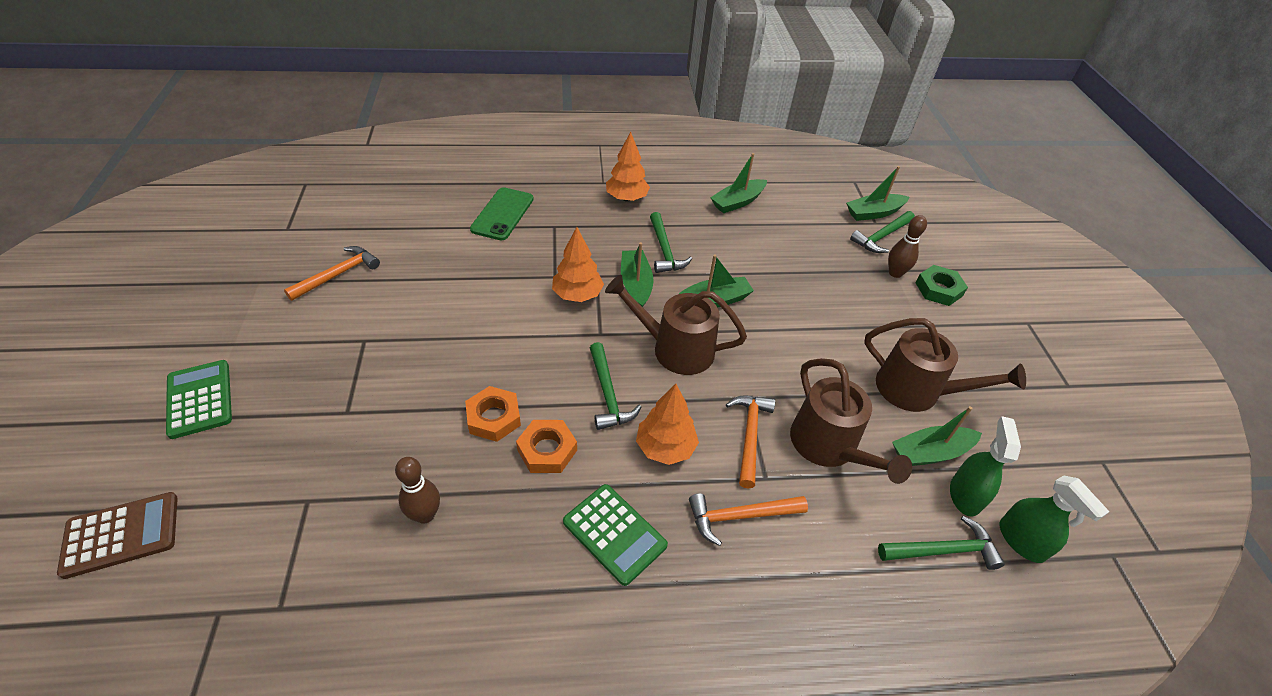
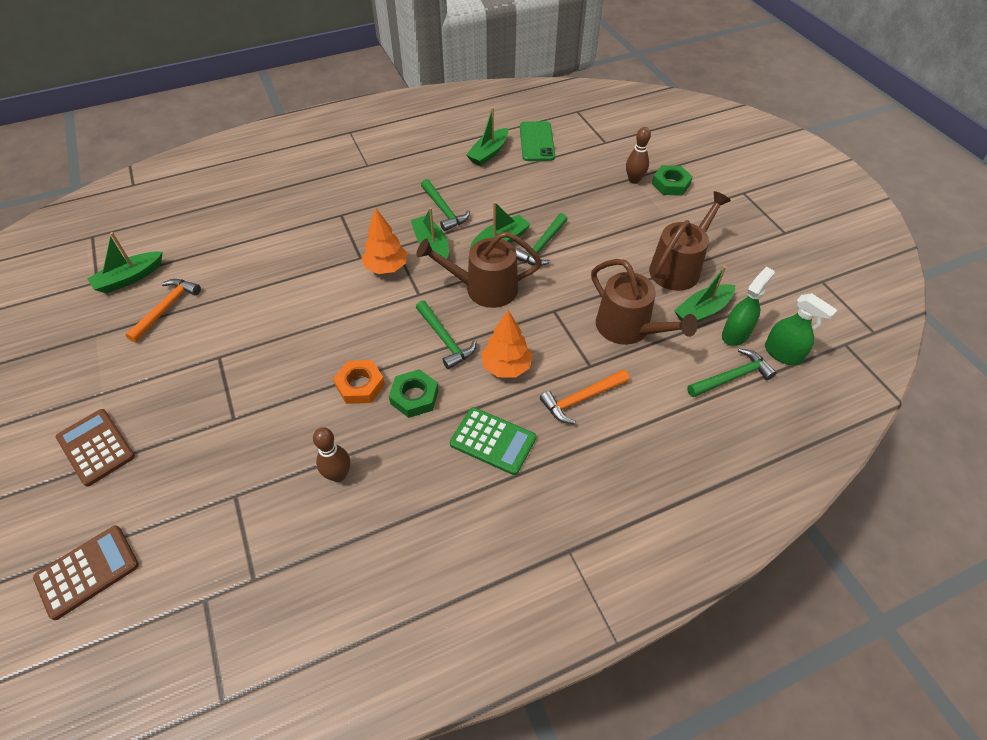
camera: 15 degrees left, 5 degrees up
green calculator [166,360,232,439] -> brown calculator [56,409,135,487]
green phone [470,187,534,240] -> green phone moved to [520,121,555,161]
orange nut [516,420,577,473] -> green nut [389,369,439,418]
orange tree [606,132,650,202] -> none
orange hammer [726,396,775,489] -> none
green boat [846,166,909,221] -> green boat moved to [87,232,163,294]
green hammer [850,211,915,253] -> green hammer moved to [516,213,568,266]
brown watering can [864,318,1026,412] -> brown watering can turned 60 degrees counterclockwise [649,191,731,291]
green spray bottle [950,416,1021,517] -> green spray bottle turned 45 degrees clockwise [722,267,775,346]

